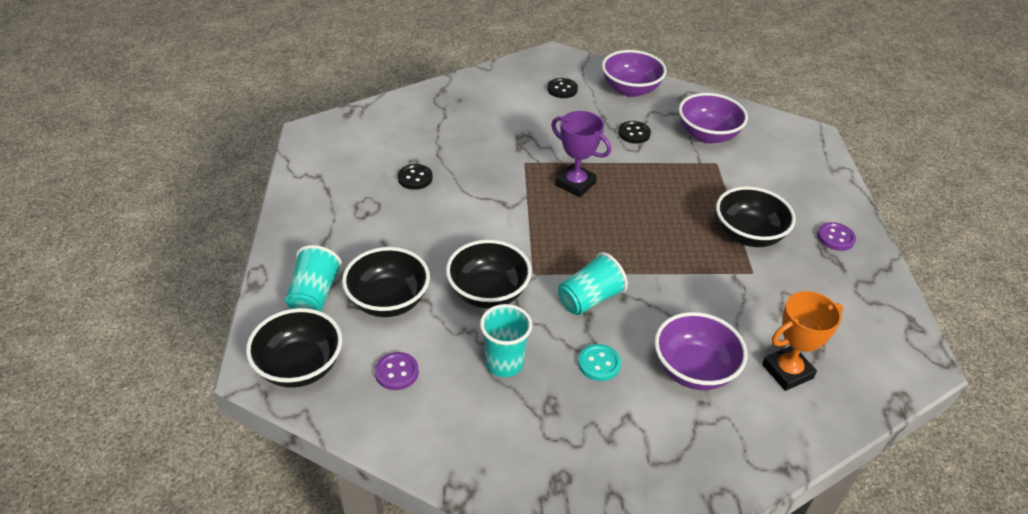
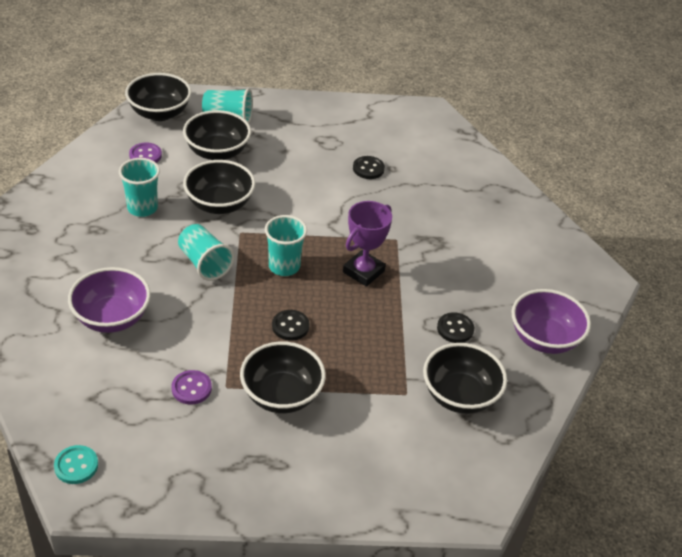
camera: 90 degrees right, 0 degrees up
black button [547,78,578,98] -> black button moved to [272,310,309,341]
turquoise button [578,344,621,381] -> turquoise button moved to [54,445,98,484]
purple bowl [679,93,748,144] -> black bowl [423,343,507,414]
orange trophy [762,291,843,391] -> none
purple button [817,222,856,251] -> purple button moved to [171,370,212,404]
none -> turquoise cup [265,215,307,276]

